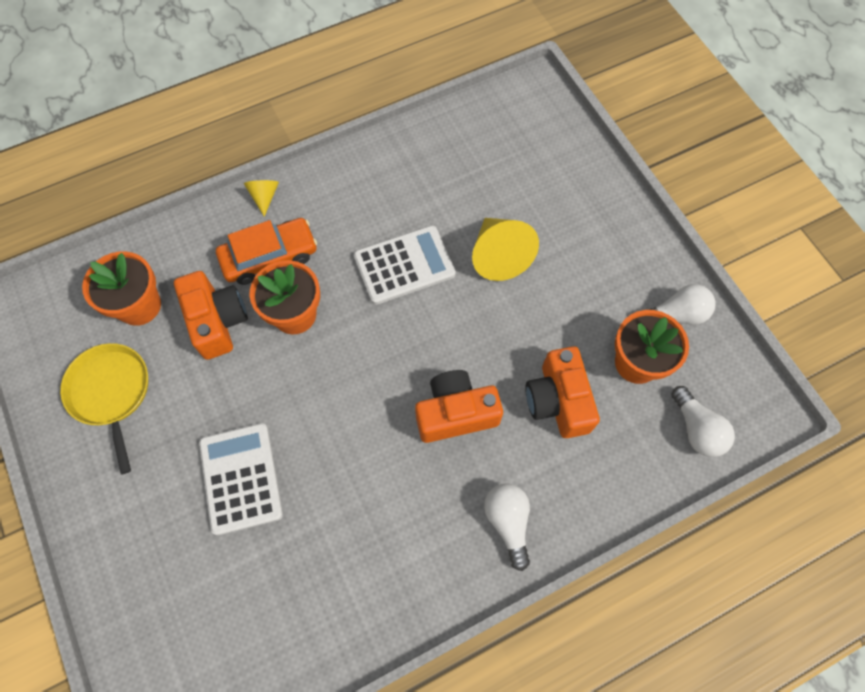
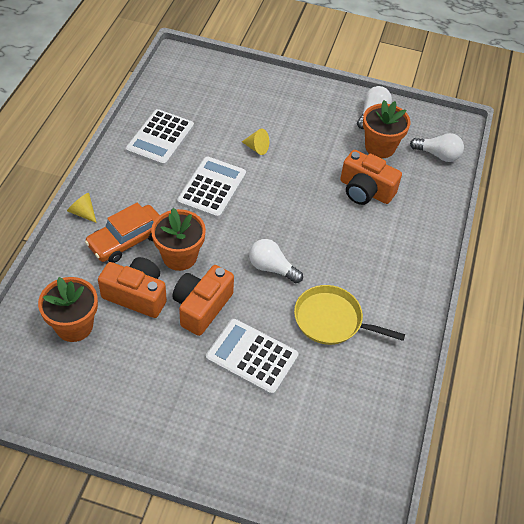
camera: 50 degrees left, 15 degrees down
yellow pan [60,343,148,474] -> yellow pan moved to [294,285,405,345]
orange car [216,218,317,285] -> orange car turned 150 degrees counterclockwise [85,202,160,263]
orange camera [415,370,503,443] -> orange camera moved to [172,265,234,336]
yellow cone [472,218,539,281] -> yellow cone [242,128,269,155], size x0.52
white light bulb [484,483,530,571] -> white light bulb moved to [249,239,303,283]
none -> white calculator [126,109,194,166]

